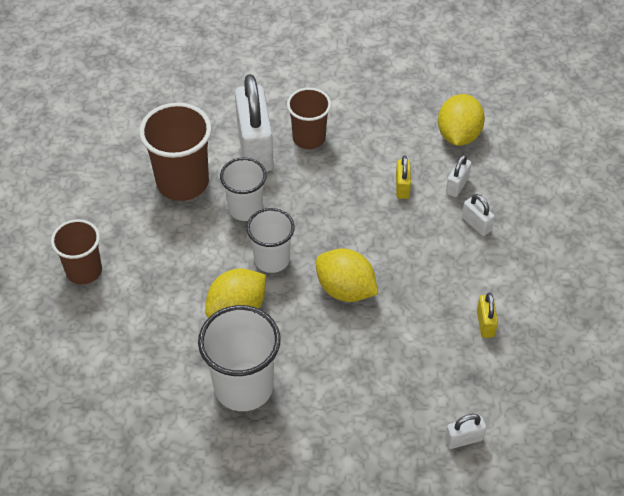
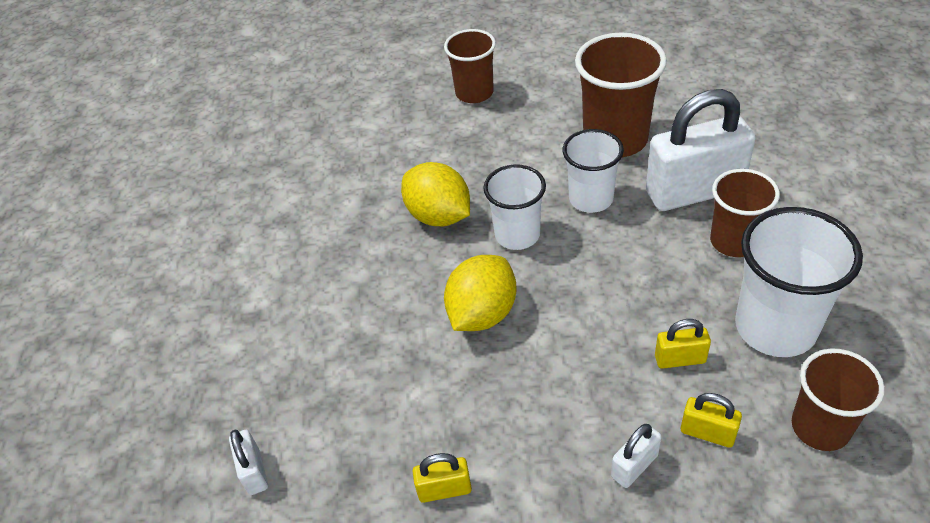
camera: 90 degrees right, 5 degrees down
white cup [198,305,280,411] -> white cup moved to [735,207,863,357]
yellow lemon [438,94,485,146] -> brown cup [792,348,885,451]
white padlock [446,155,472,197] -> yellow padlock [681,393,742,448]

